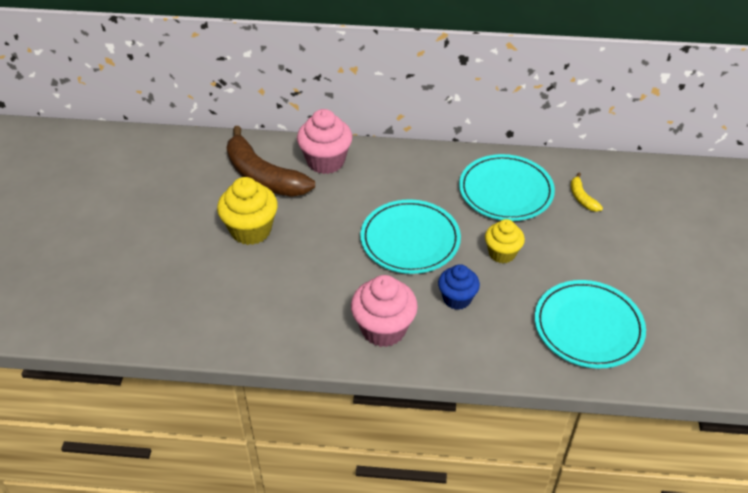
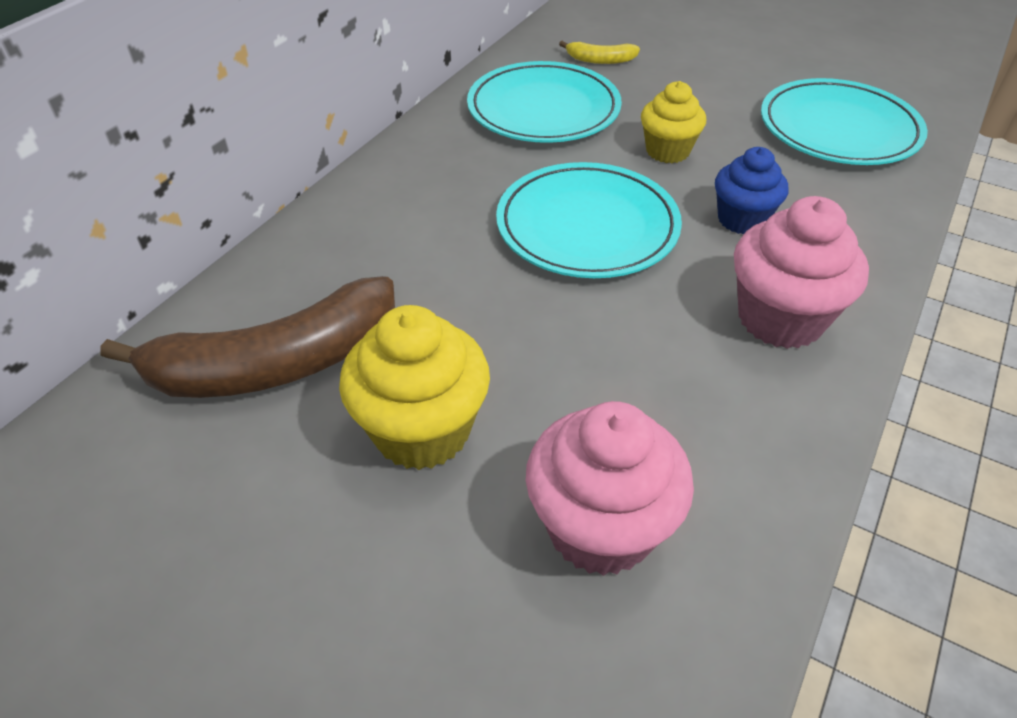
camera: 65 degrees left, 0 degrees up
pink cupcake [297,109,353,174] -> pink cupcake moved to [526,401,694,576]

